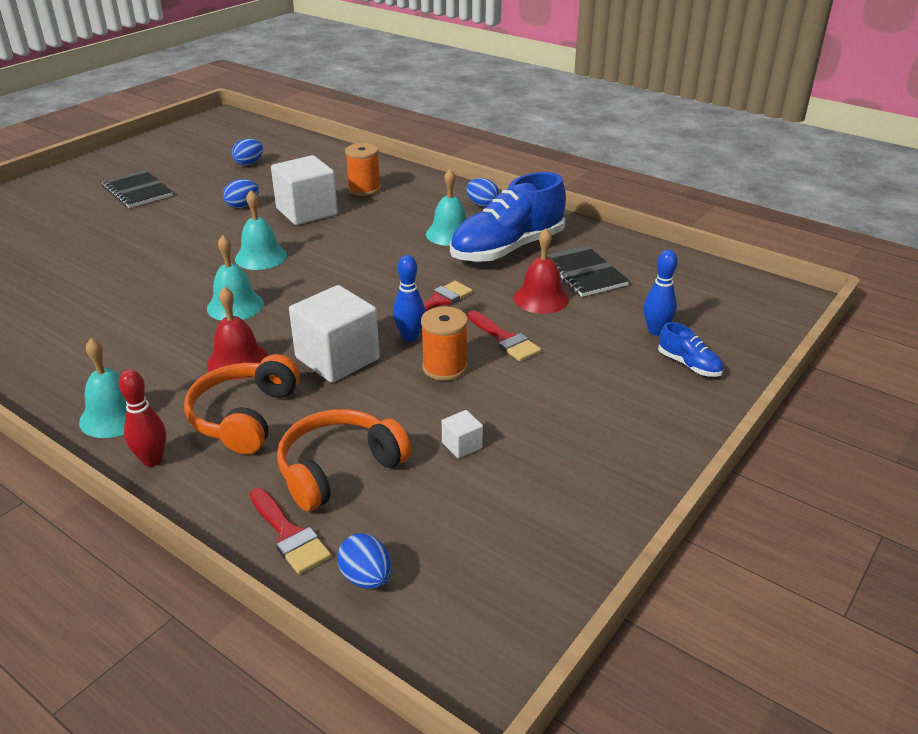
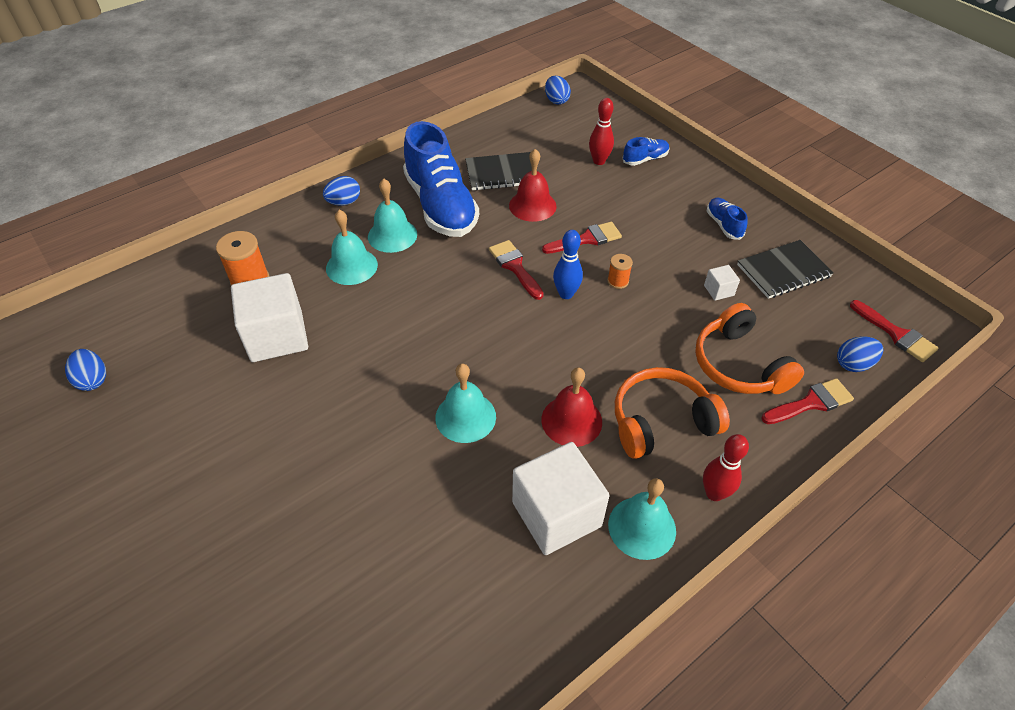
camera: 75 degrees left, 15 degrees up
black notebook [101,170,173,208] -> black notebook moved to [737,240,834,299]
orange headphones [184,354,300,454] -> orange headphones turned 135 degrees clockwise [615,367,730,459]
blue egg [223,179,259,208] -> blue egg moved to [545,76,571,105]
turquoise bell [235,190,287,270] -> turquoise bell moved to [326,210,378,285]
white cube [289,285,380,383] -> white cube moved to [512,442,610,555]
orange spool [421,306,468,381] -> orange spool [607,254,633,289], size x0.57
blue bowling pin [644,250,678,336] -> red bowling pin [589,98,614,165]
none -> blue shoe [707,198,748,240]
none -> red brush [850,300,939,362]

